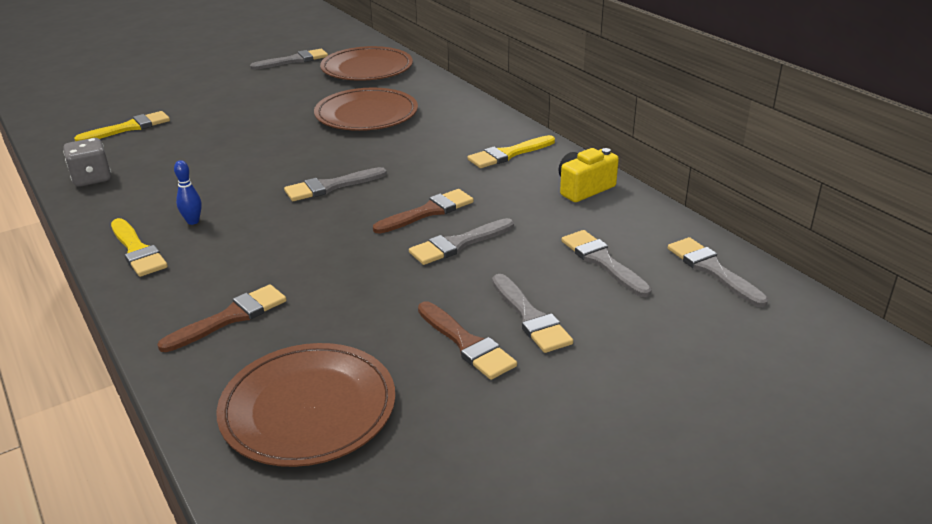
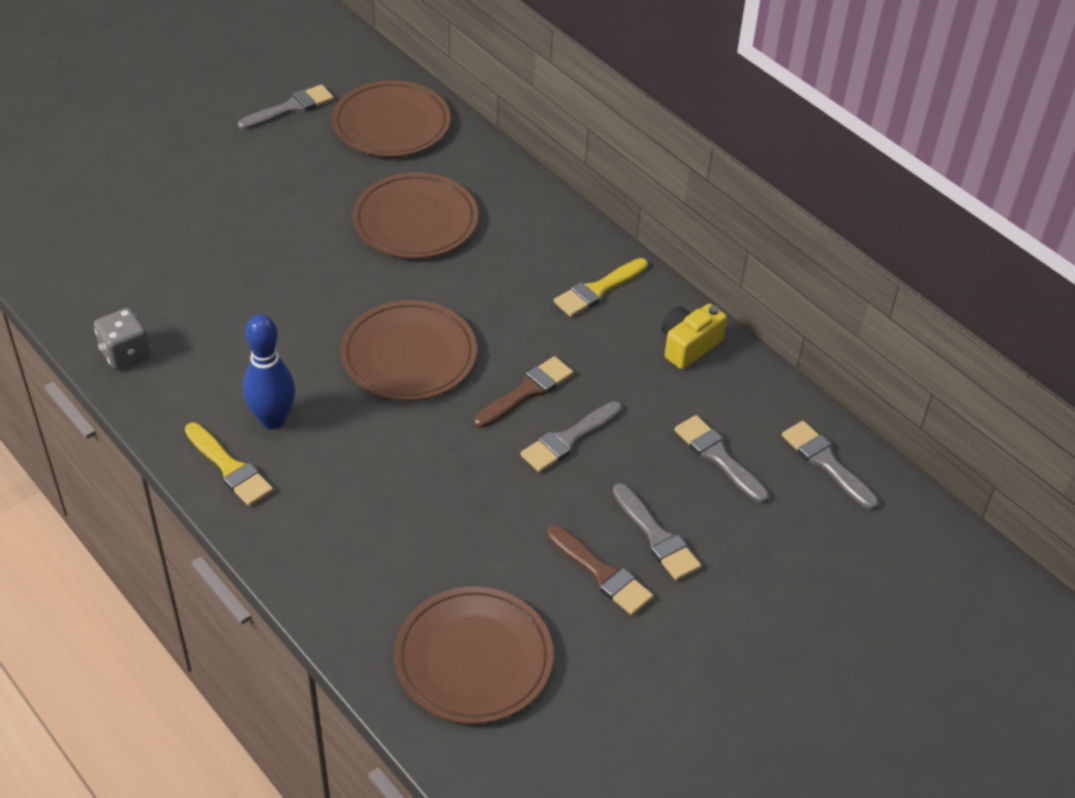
camera: 10 degrees left, 15 degrees up
yellow brush [74,111,170,141] -> none
brown brush [157,284,287,352] -> none
blue bowling pin [174,160,202,225] -> blue bowling pin [243,314,295,429], size x1.96
grey brush [284,167,387,201] -> brown plate [341,300,477,401]

